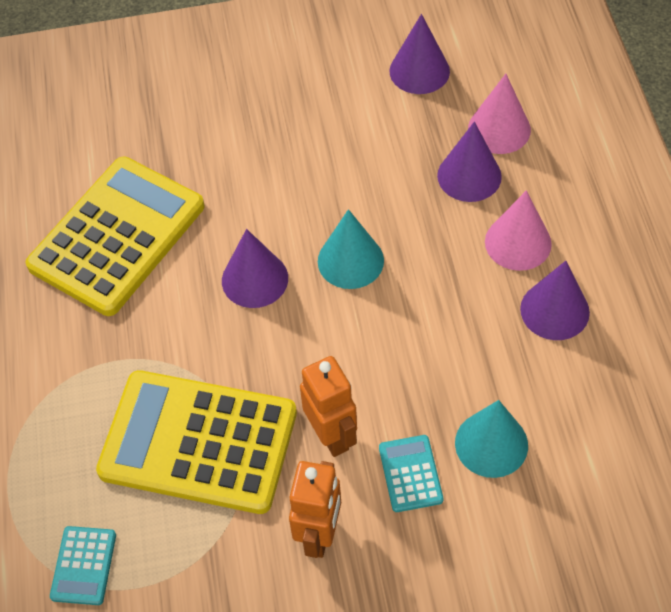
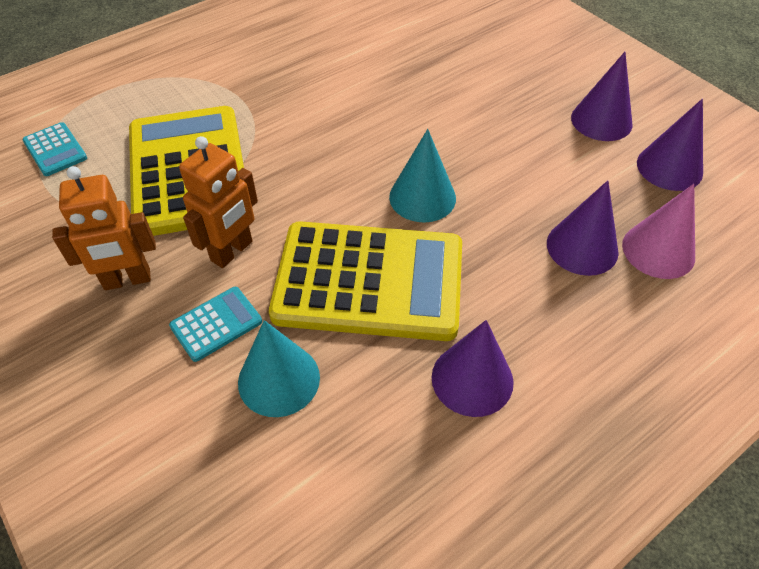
camera: 60 degrees right, 5 degrees down
yellow calculator [26,157,204,316] -> yellow calculator moved to [269,221,462,341]
turquoise calculator [50,526,116,605] -> turquoise calculator turned 105 degrees counterclockwise [22,122,87,176]
purple cone [222,229,288,308] -> purple cone moved to [571,52,633,141]
pink cone [485,190,552,271] -> none

